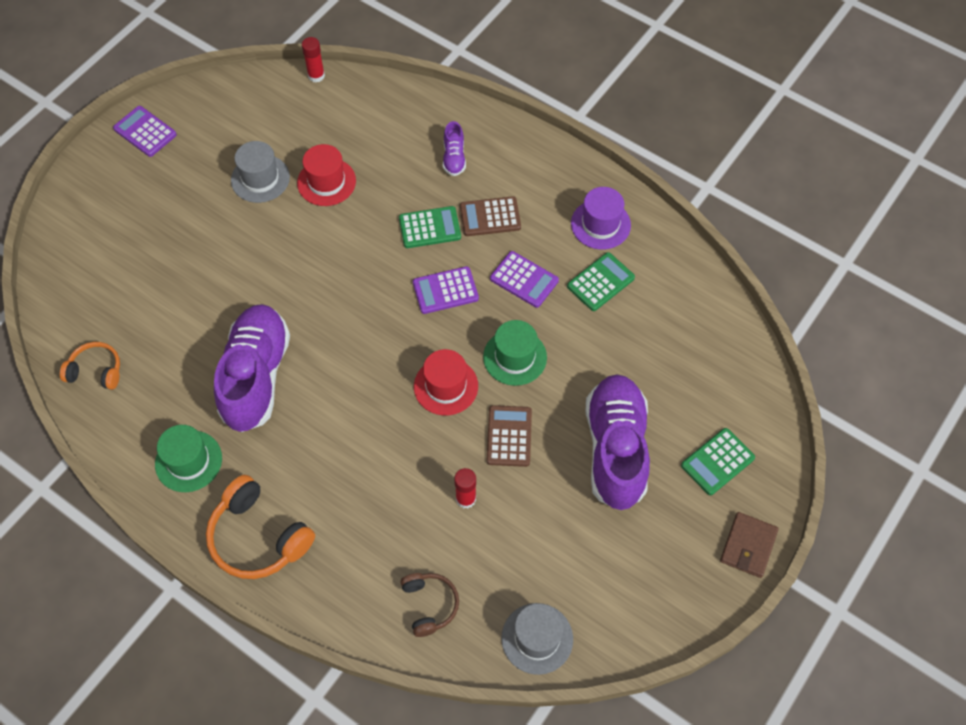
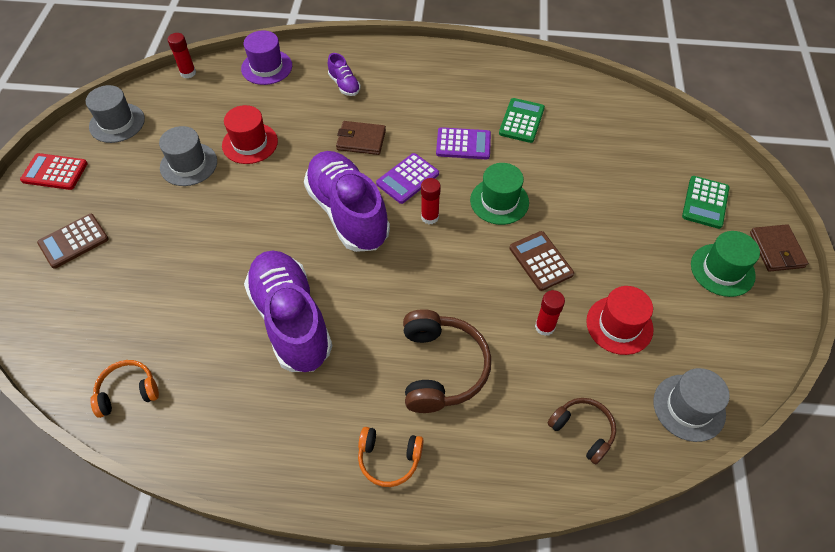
camera: 30 degrees left, 5 degrees down
purple calculator [113,106,177,157] -> red calculator [20,153,88,190]
green hat [155,425,222,492] -> green hat moved to [691,231,760,297]
orange headphones [206,475,315,579] -> orange headphones [358,427,424,487], size x0.60
green calculator [399,206,461,248] -> brown wallet [336,121,386,155]
red hat [414,349,478,416] -> red hat moved to [586,286,653,355]
brown calculator [460,196,521,236] -> brown calculator moved to [37,214,109,269]
purple hat [571,187,631,250] -> purple hat moved to [241,31,292,85]
purple shoe [586,375,650,510] -> purple shoe moved to [304,151,390,252]
none -> grey hat [86,85,145,143]
none -> brown headphones [403,309,491,413]
none -> red glue stick [421,178,441,224]

